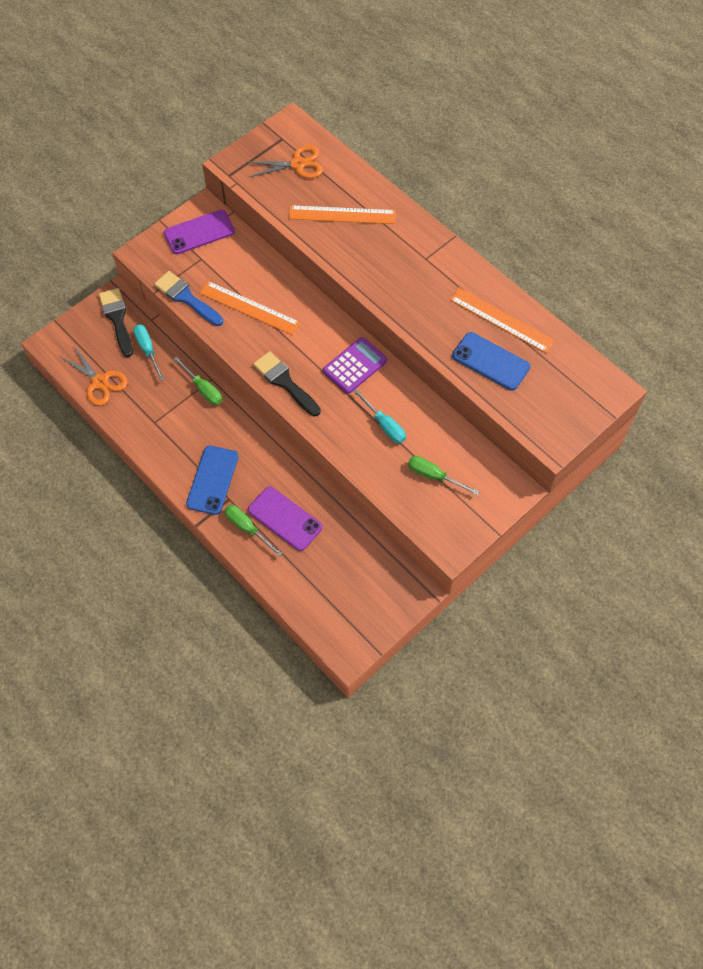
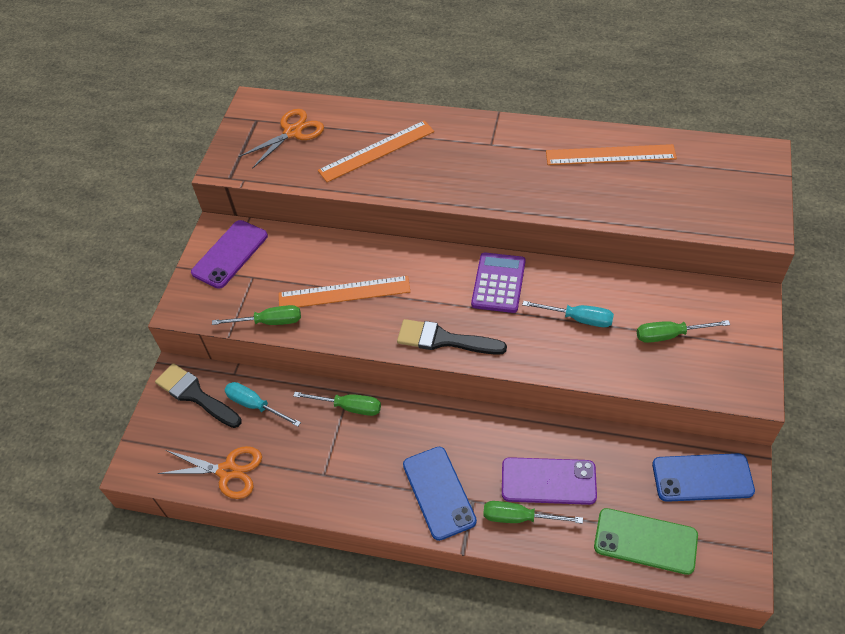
camera: 30 degrees left, 10 degrees down
blue brush [154,271,223,326] -> green screwdriver [212,305,301,325]
blue phone [452,332,530,390] -> blue phone moved to [652,453,755,502]
none -> green phone [594,508,698,575]

